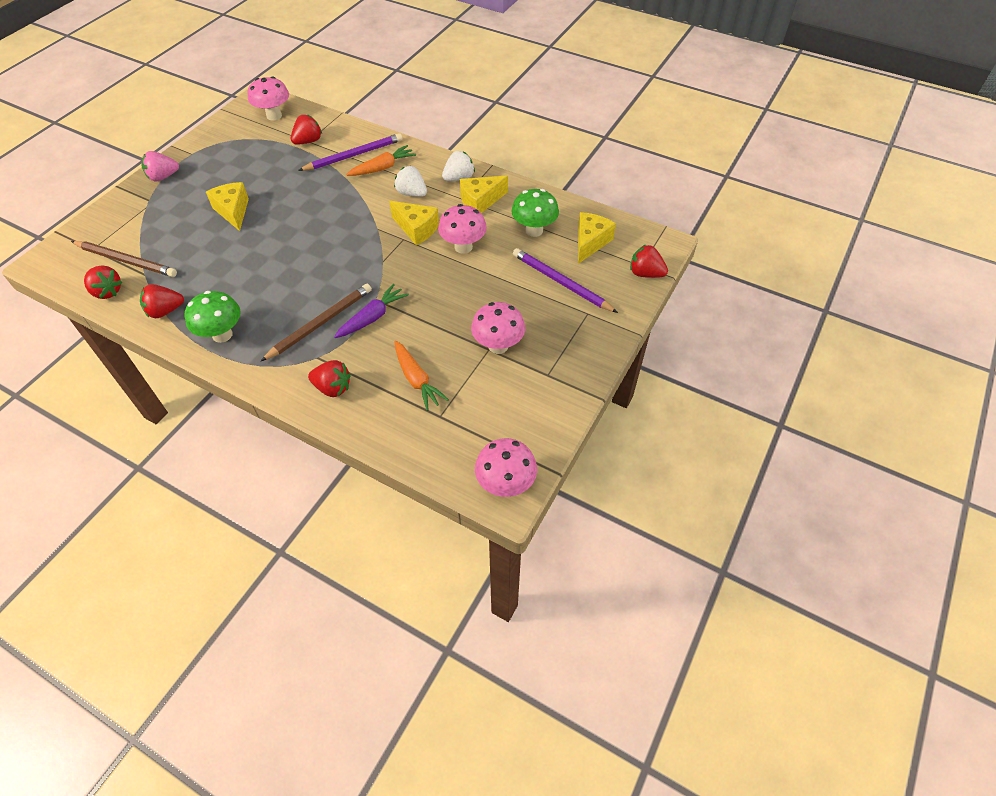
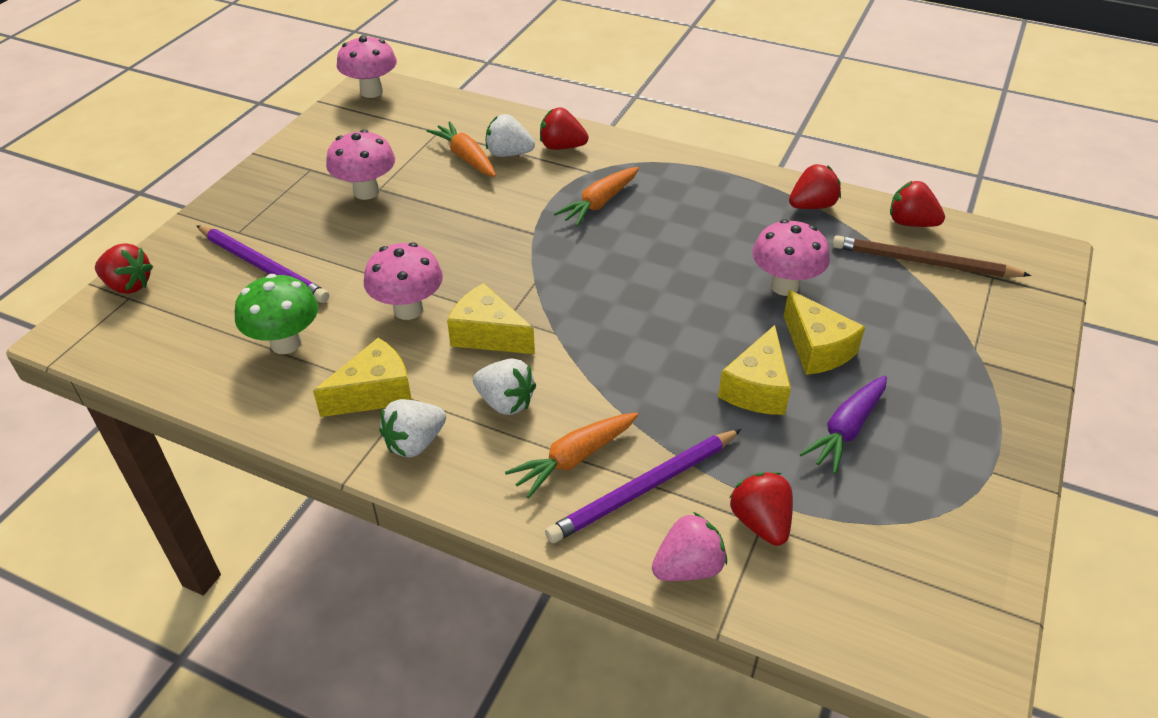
camera: 175 degrees right, 10 degrees down
pink strawberry [141,151,179,182] -> pink strawberry moved to [652,512,727,581]
green mushroom [185,291,241,343] -> none
pink mushroom [247,76,289,121] -> pink mushroom moved to [752,219,830,296]
brown pencil [261,284,372,361] -> orange carrot [554,167,639,227]
red strawberry [291,115,322,145] -> red strawberry turned 120 degrees clockwise [730,472,793,546]
purple carrot [334,284,409,338] -> purple carrot moved to [800,375,887,474]
yellow cheese [578,212,616,264] -> yellow cheese moved to [718,325,791,415]
none -> white strawberry [486,114,535,157]

